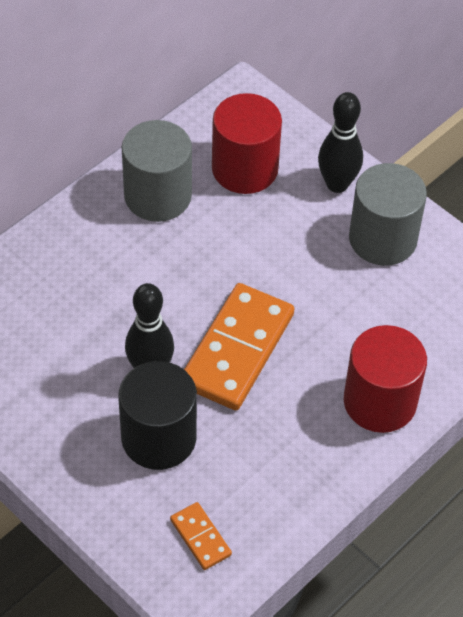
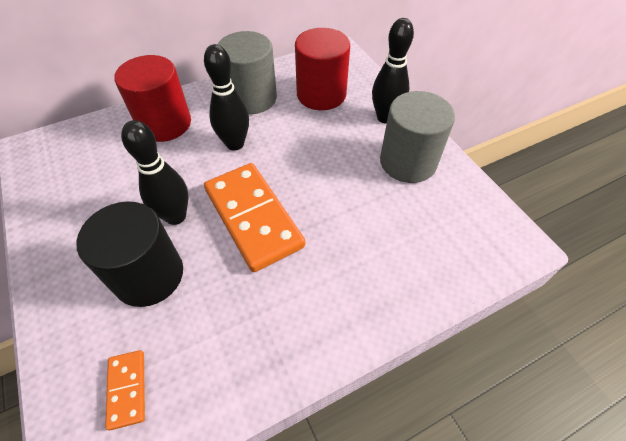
camera: 20 degrees right, 0 degrees up
orange domino [184,283,294,410] -> orange domino turned 75 degrees counterclockwise [204,163,305,272]
red cylinder [344,325,427,433] -> red cylinder moved to [114,55,191,142]
none -> black bowling pin [204,44,249,151]

